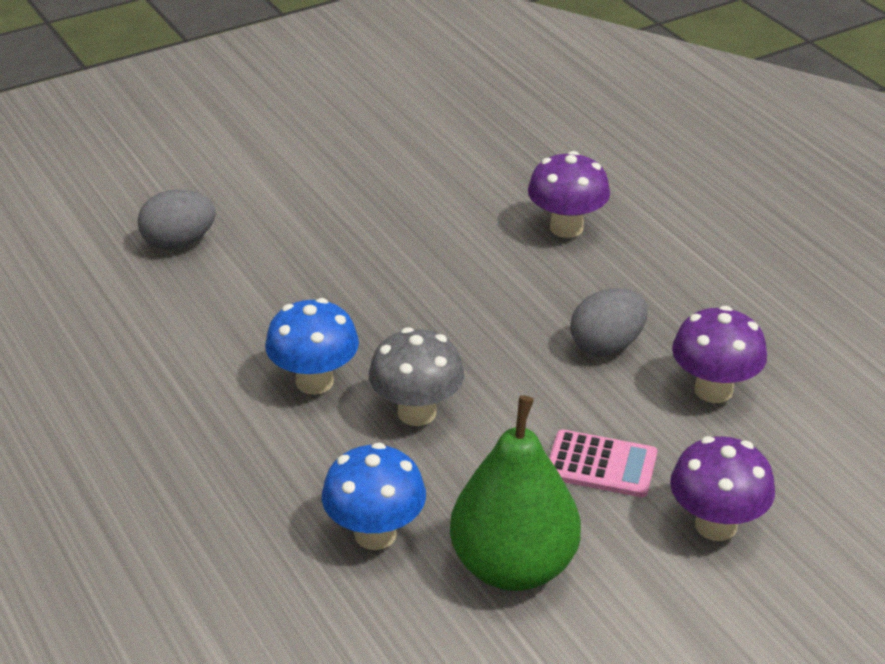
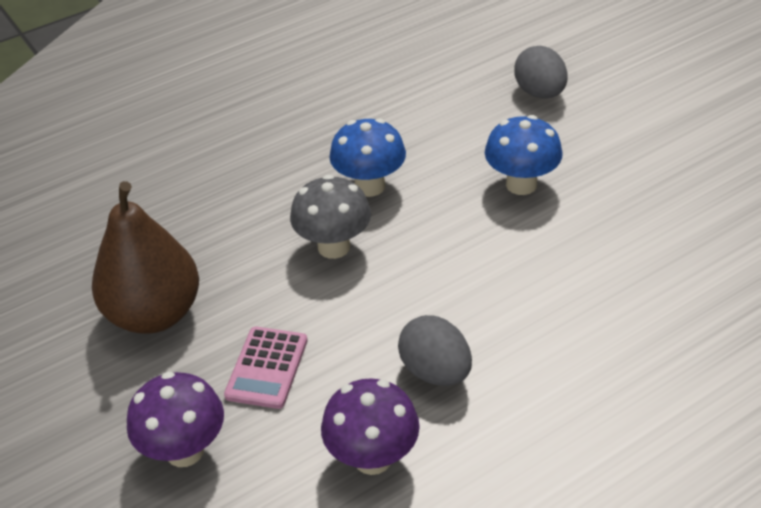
camera: 90 degrees right, 5 degrees up
blue mushroom [322,442,426,550] -> blue mushroom moved to [485,115,563,195]
green pear [450,395,581,591] -> brown pear [92,181,199,334]
purple mushroom [528,151,610,238] -> none

